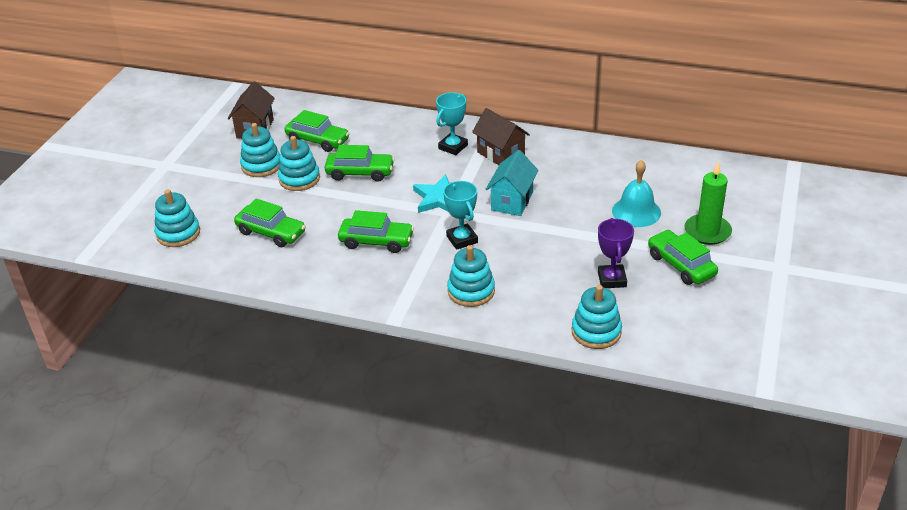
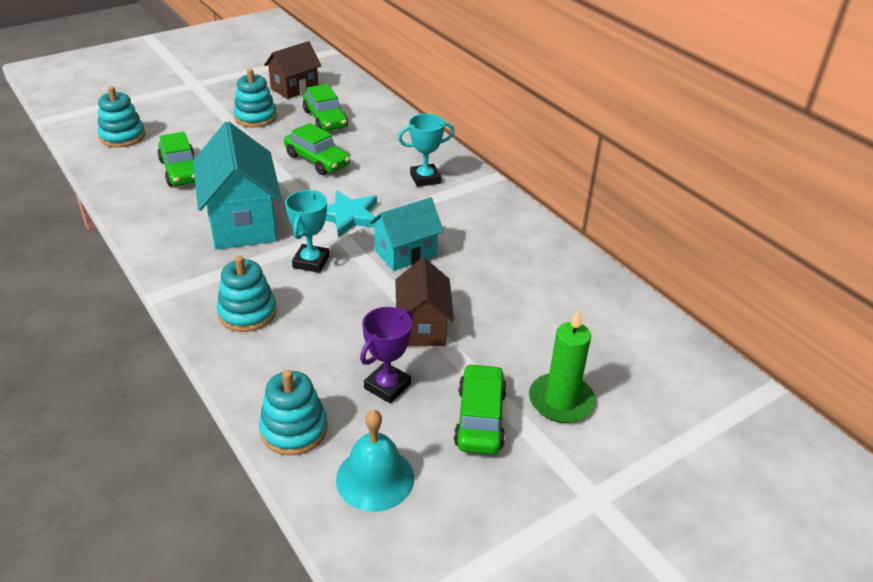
camera: 35 degrees right, 0 degrees up
turquoise stacking toy [278,136,320,191] -> none
green car [338,210,414,253] -> turquoise house [193,122,282,249]
brown house [472,108,530,165] -> brown house moved to [395,257,454,346]
turquoise bell [612,160,661,227] -> turquoise bell moved to [336,410,414,512]

